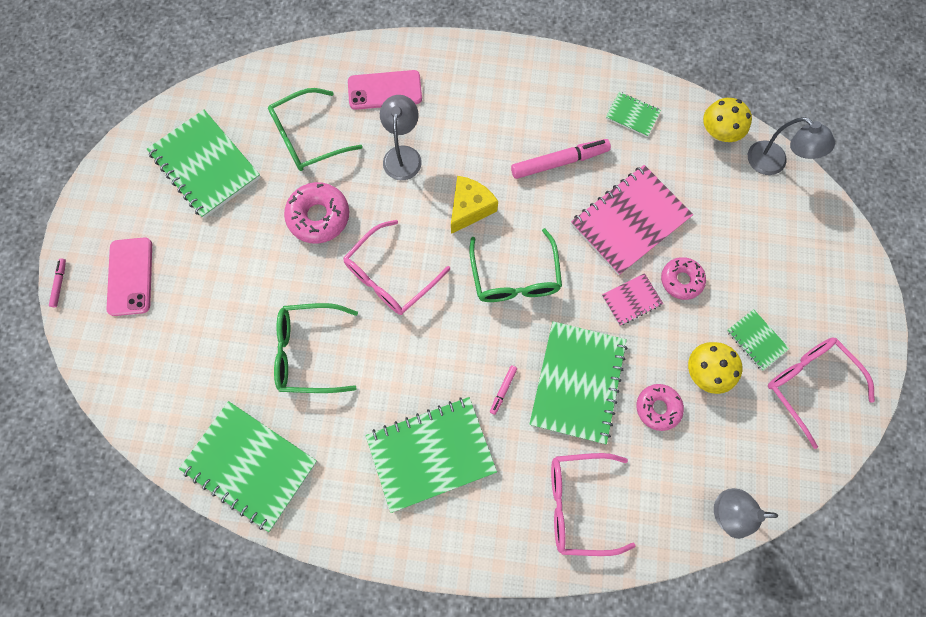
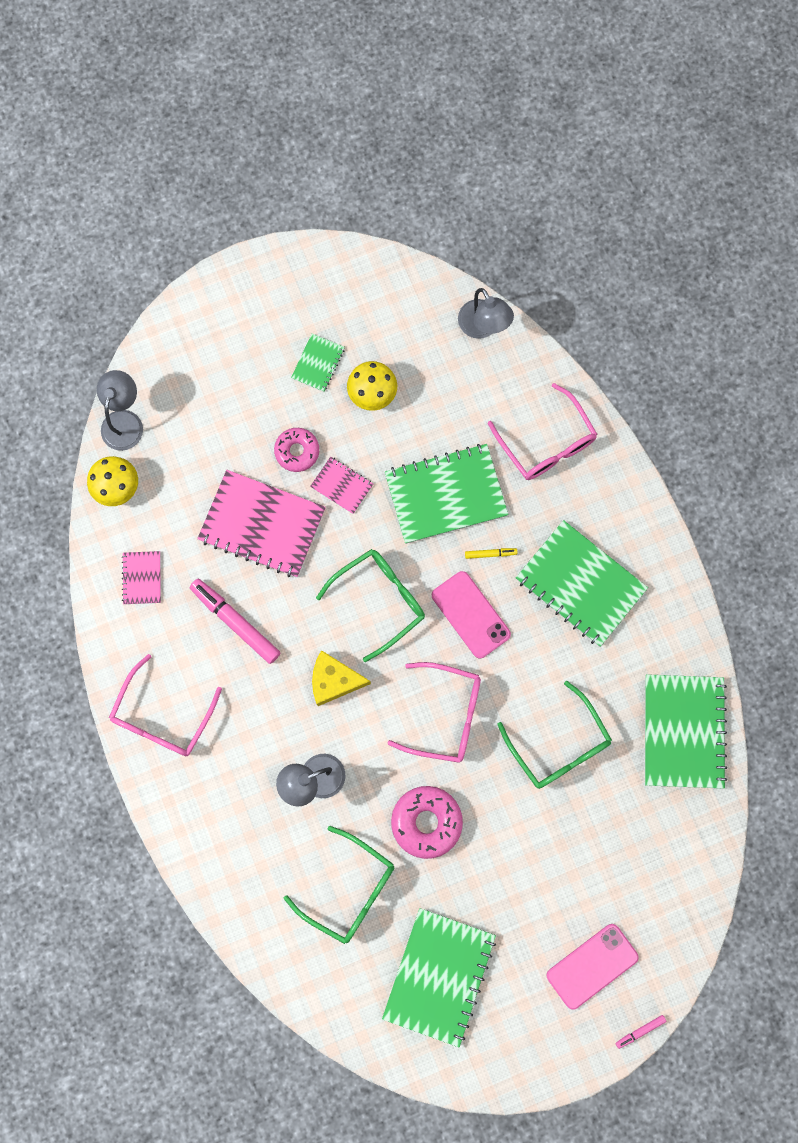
camera: 120 degrees left, 5 degrees up
pink phone [348,70,422,110] -> pink phone moved to [432,571,511,659]
pink marker [490,365,517,415] -> yellow marker [465,548,517,559]
green notebook [605,92,661,137] -> pink notebook [122,551,161,604]
pink donut [637,384,684,431] -> none
pink glasses [768,338,875,449] -> pink glasses moved to [109,654,222,756]

